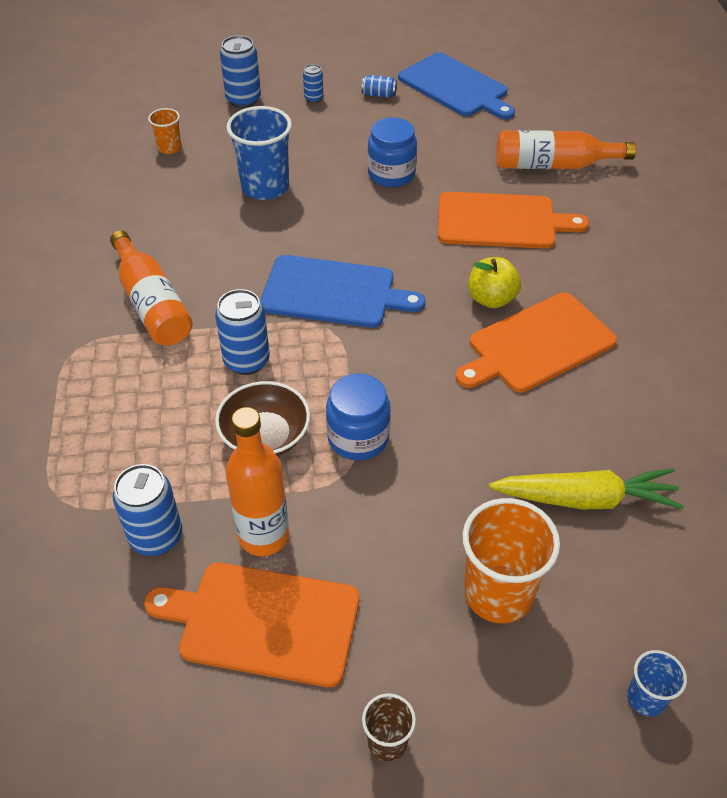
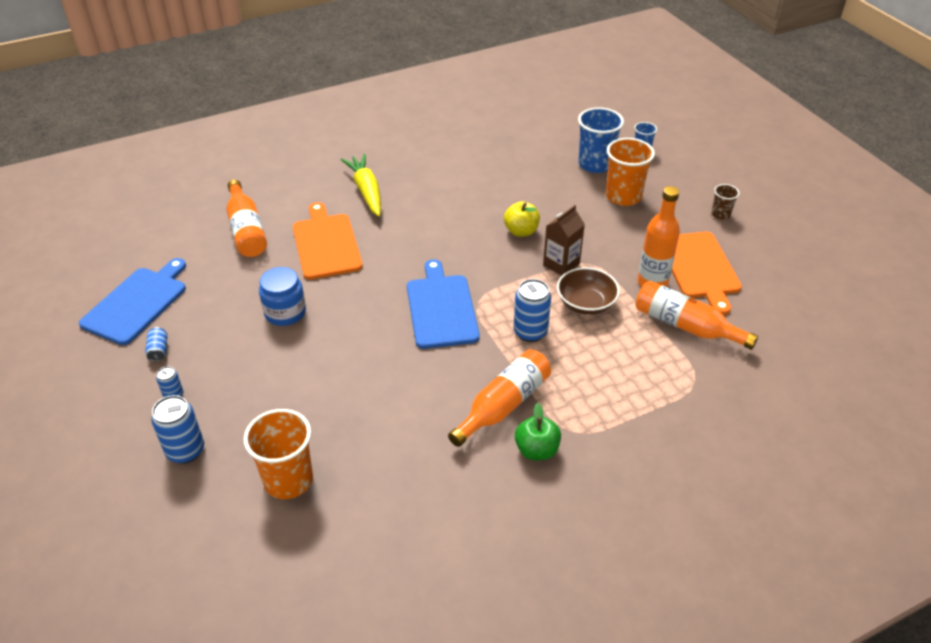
camera: 110 degrees left, 5 degrees down
blue can [113,464,182,556] -> orange bottle [635,281,758,350]
orange cup [148,108,182,154] -> orange cup [244,409,313,499], size x1.94
blue cup [227,106,292,200] -> blue cup moved to [578,107,624,173]
blue jar [326,373,391,460] -> brown carton [543,205,585,276]
orange cutting board [456,293,617,393] -> none
yellow apple [468,257,521,308] -> yellow apple moved to [504,201,540,237]
yellow carrot [489,468,684,509] -> yellow carrot moved to [341,154,381,217]
none -> green apple [515,403,561,460]

